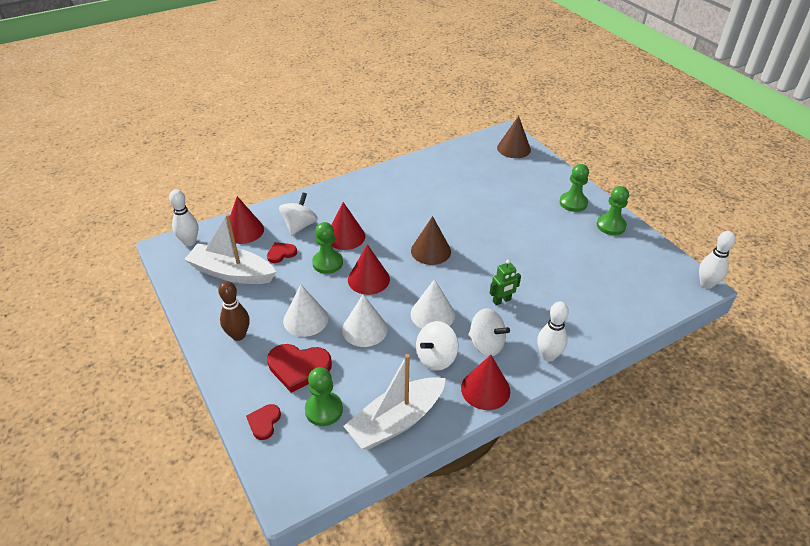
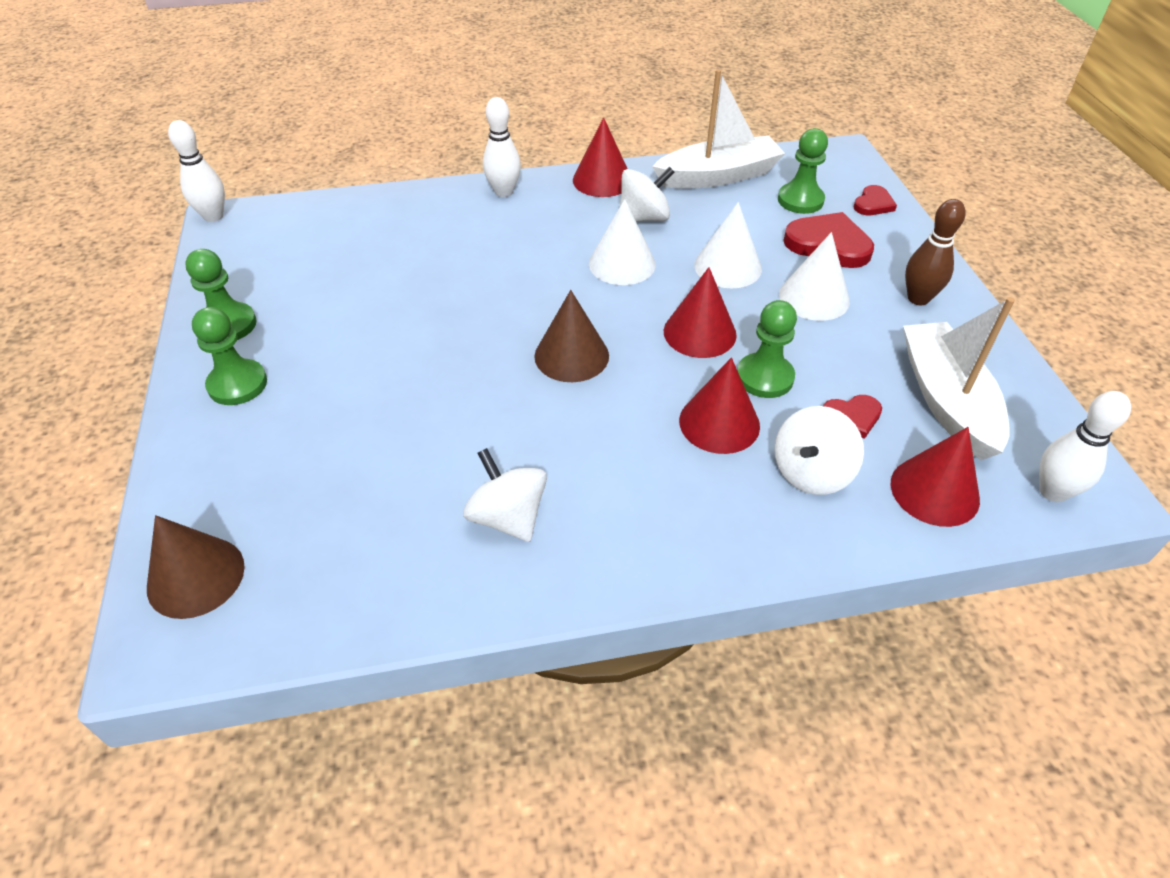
camera: 160 degrees left, 5 degrees up
white boat [184,214,276,284] -> white boat turned 135 degrees counterclockwise [903,297,1015,461]
white spinning top [468,308,510,356] -> white spinning top moved to [463,448,547,542]
green robot [490,260,521,305] -> none

